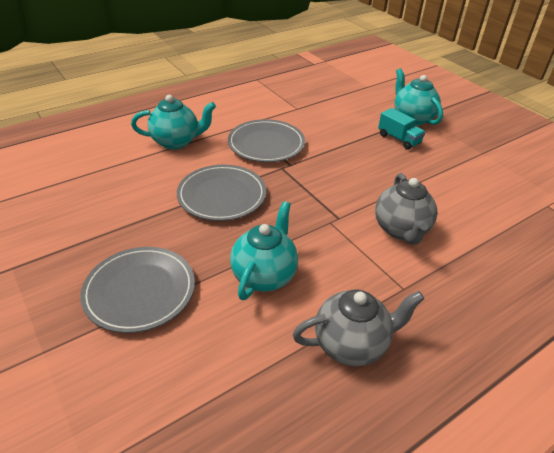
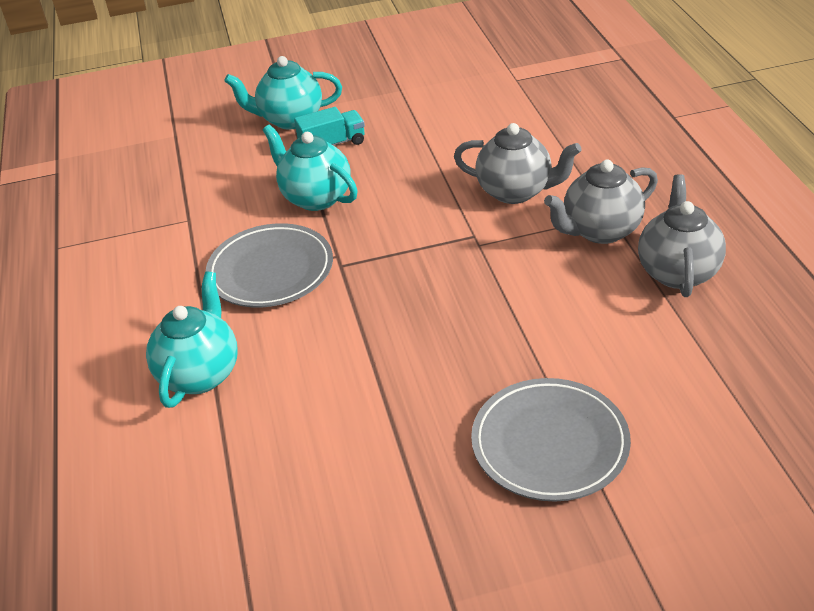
camera: 65 degrees left, 0 degrees up
grey plate [177,165,266,221] -> none
turquoise teapot [230,201,298,300] -> turquoise teapot moved to [263,124,358,211]
none -> grey teapot [544,160,658,244]

